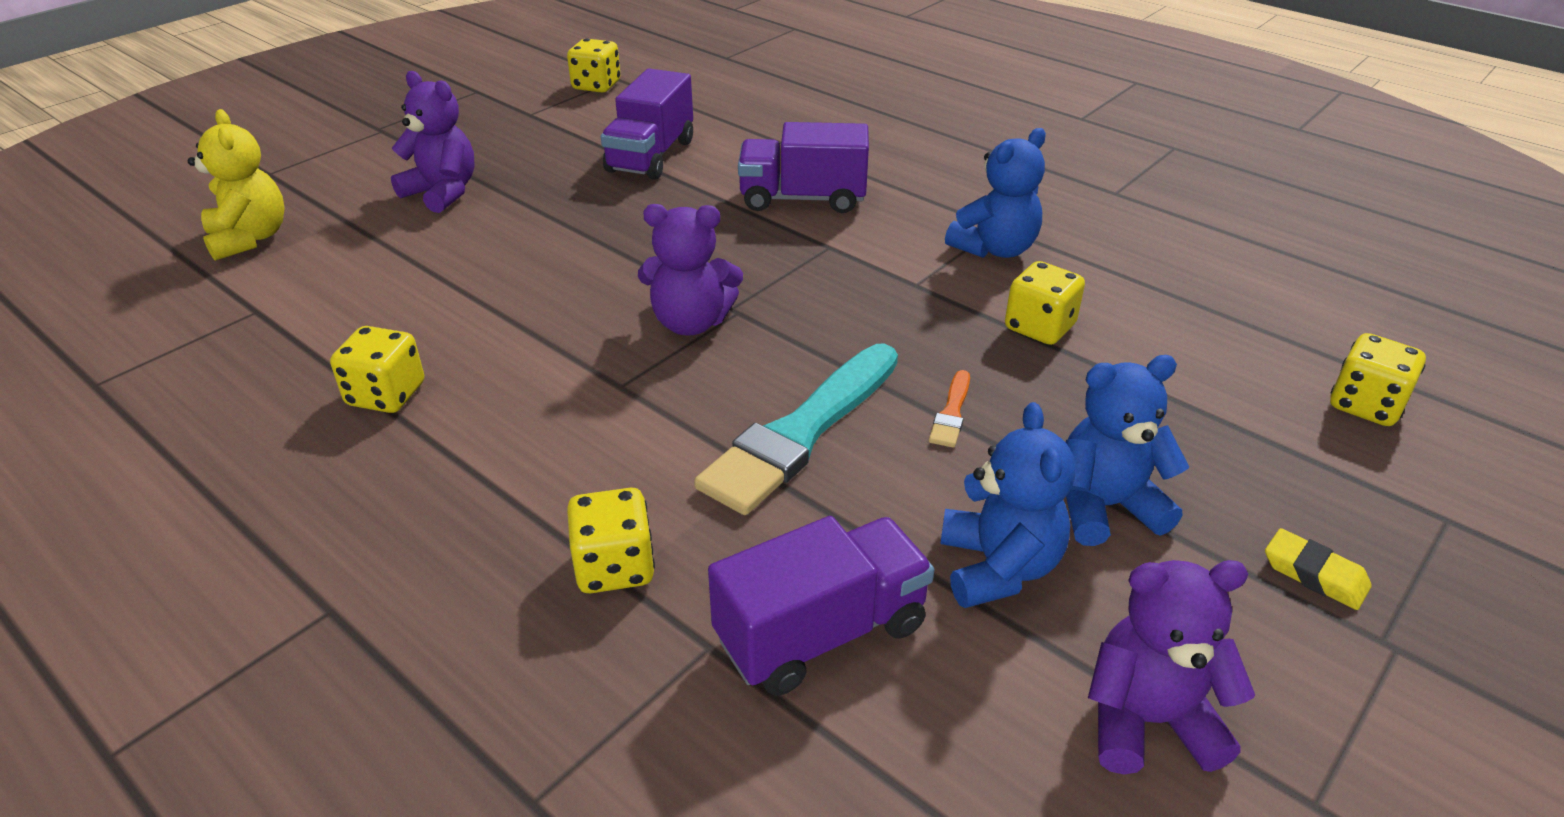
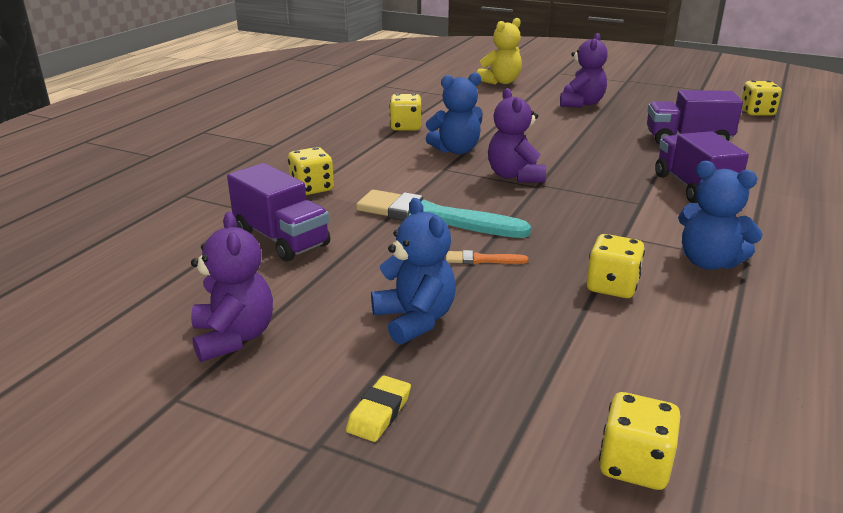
camera: 75 degrees right, 10 degrees down
blue teddy bear [940,402,1076,608] -> blue teddy bear moved to [426,72,483,154]

